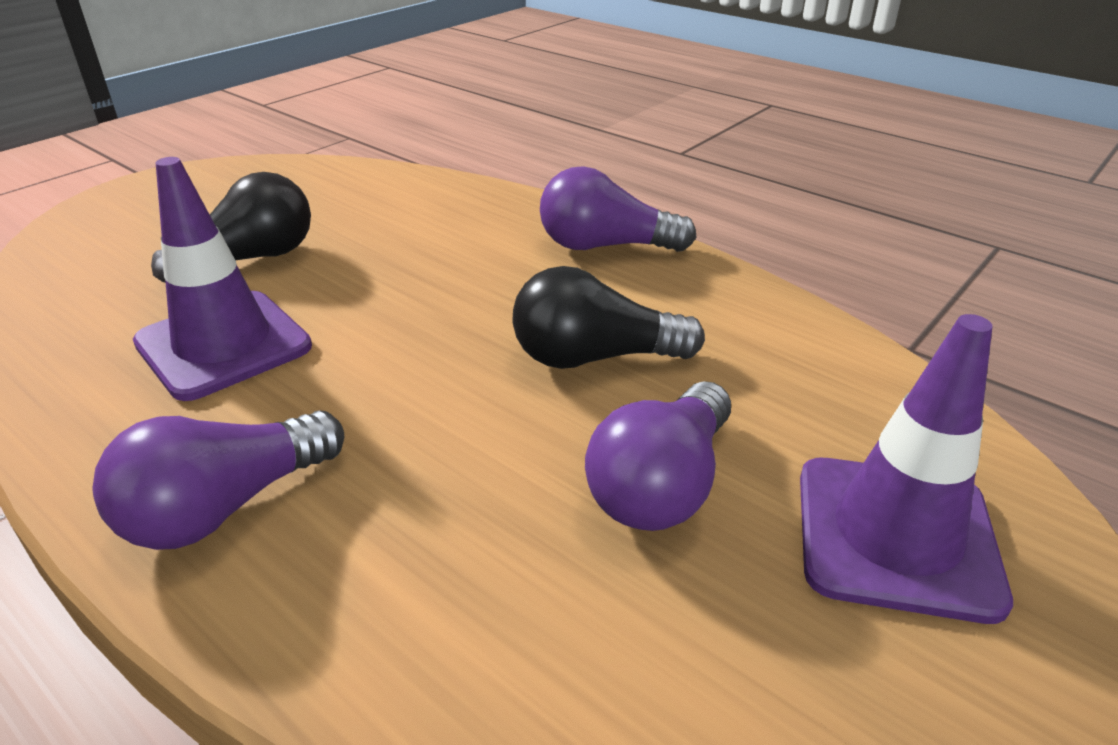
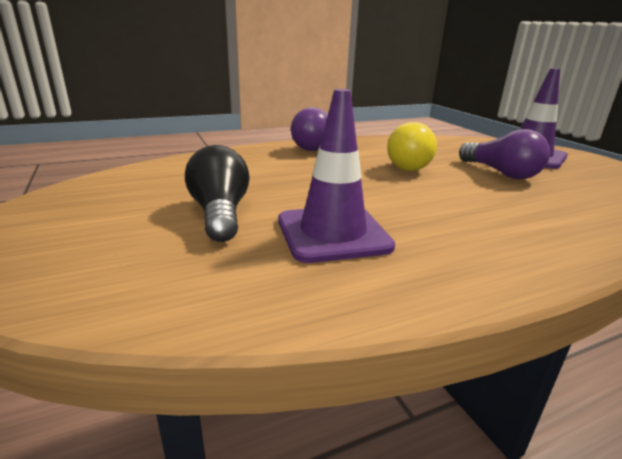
camera: 65 degrees left, 10 degrees down
purple light bulb [93,411,344,550] -> none
black light bulb [512,266,705,369] -> yellow light bulb [387,122,437,171]

